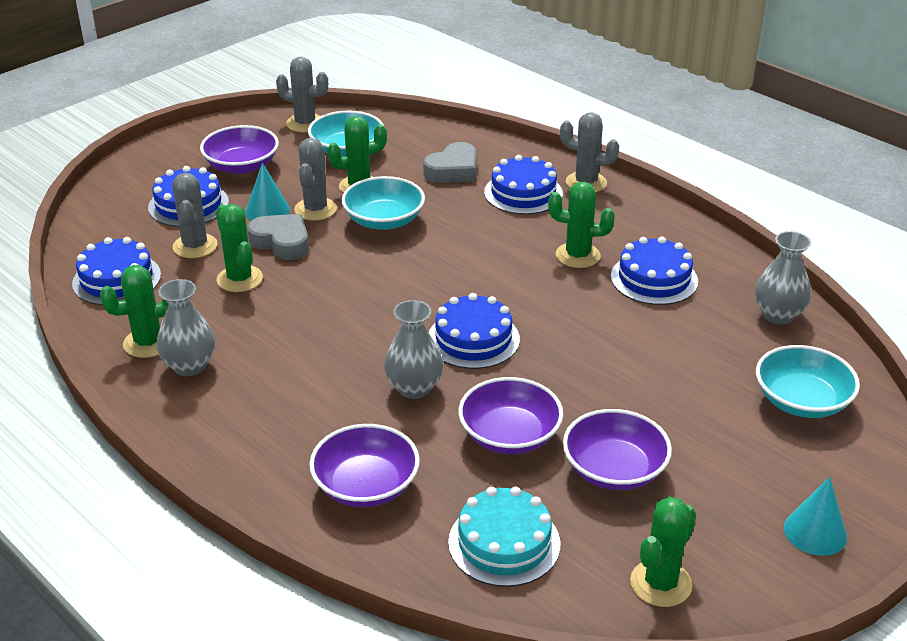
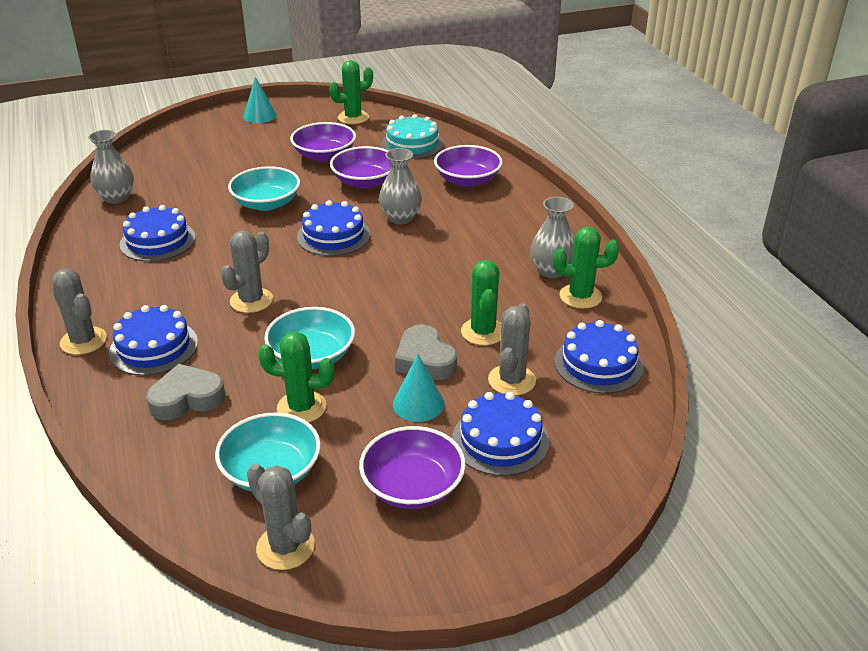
camera: 155 degrees left, 0 degrees up
grey cactus [294,138,337,221] -> grey cactus moved to [221,230,273,313]
green cactus [548,182,615,268] -> none
turquoise bowl [756,345,860,418] -> turquoise bowl moved to [228,166,300,211]

